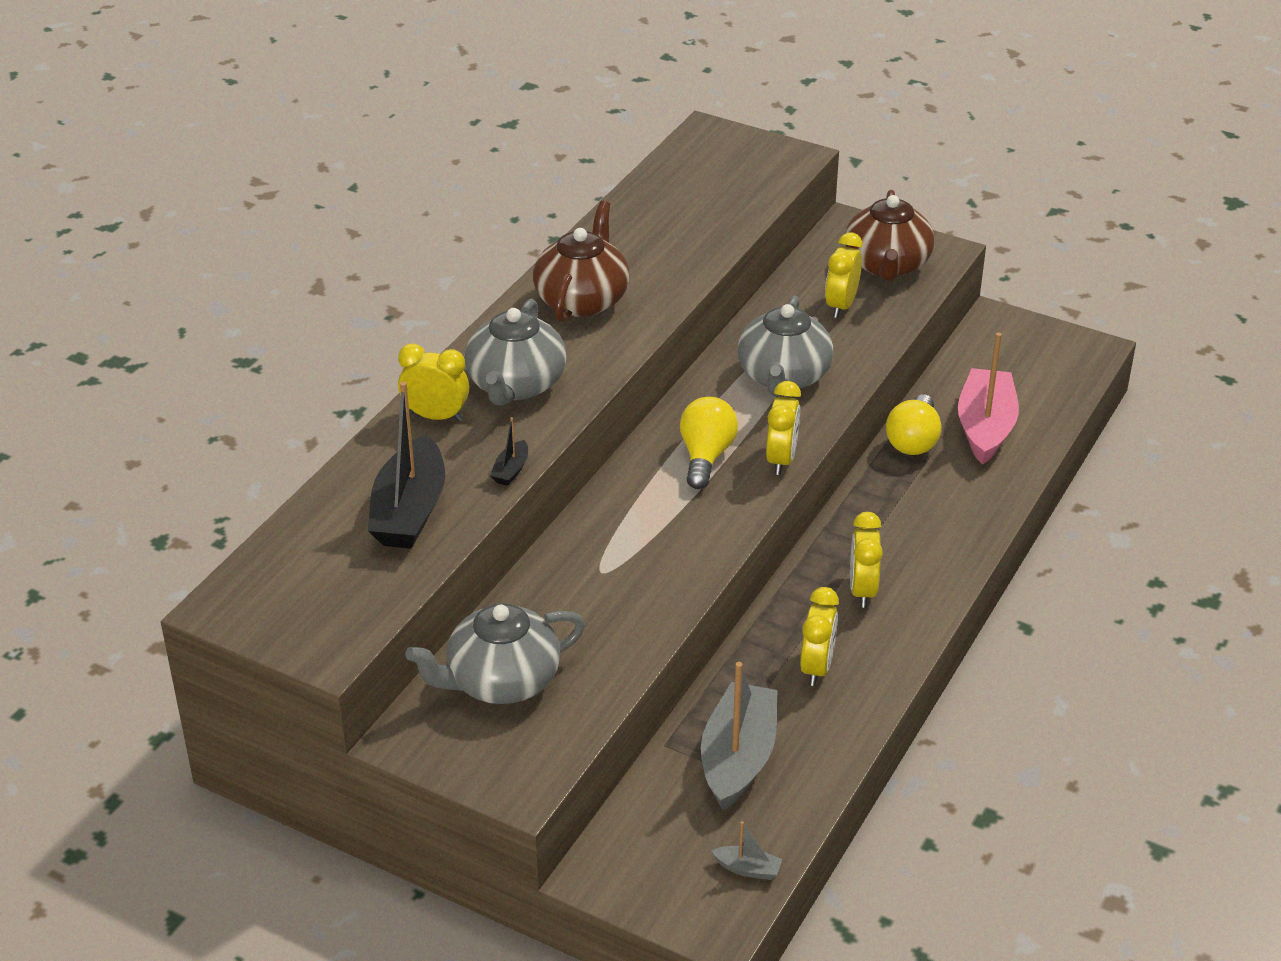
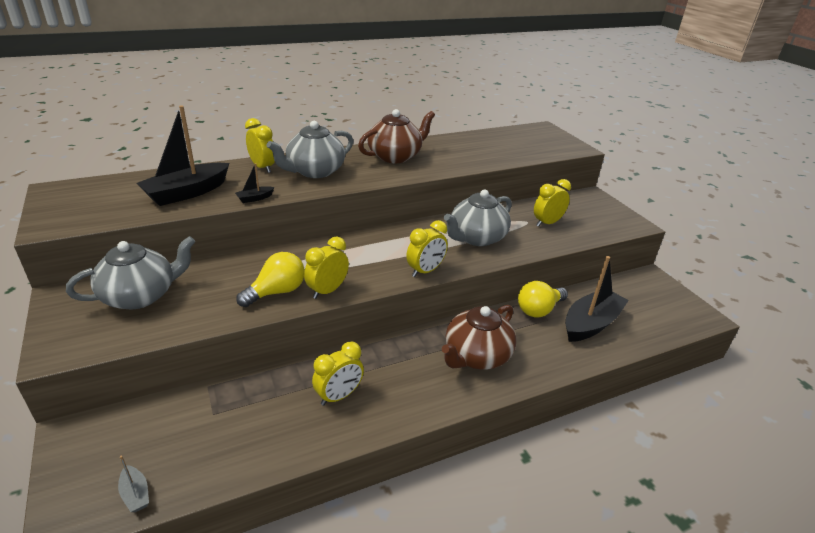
camera: 35 degrees right, 5 degrees down
grey teapot [406,603,585,704] -> grey teapot turned 135 degrees clockwise [66,236,196,309]
yellow light bulb [680,397,738,489] -> yellow light bulb moved to [236,252,305,307]
grey boat [701,662,777,810] -> none
brown teapot [845,190,935,281] -> brown teapot moved to [442,305,516,370]
yellow clock [850,512,883,608] -> yellow clock moved to [304,236,349,299]
pink boat [958,332,1019,465] -> black boat [565,256,629,342]

